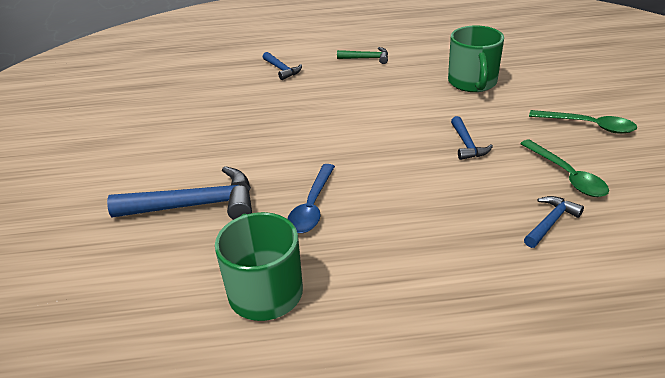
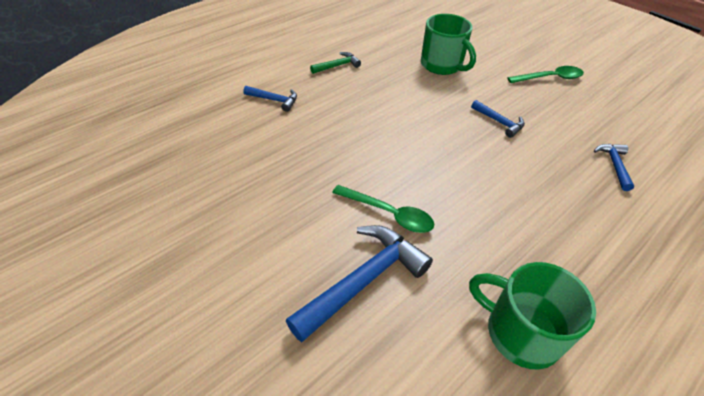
camera: 40 degrees left, 10 degrees up
blue spoon [288,164,335,233] -> none
green spoon [520,140,609,197] -> green spoon moved to [332,185,434,233]

